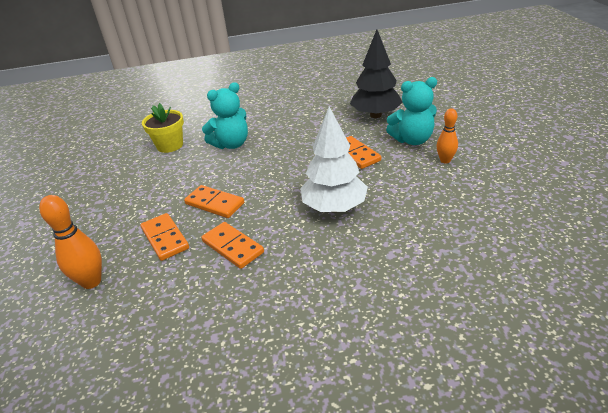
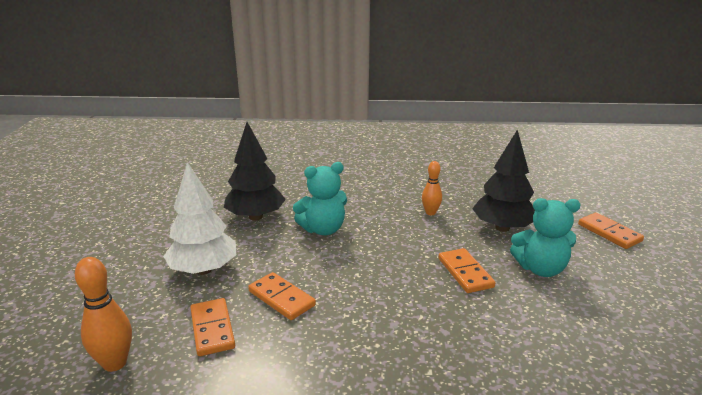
camera: 10 degrees right, 10 degrees down
yellow flower pot [142,103,184,153] -> black tree [224,122,286,221]
orange domino [201,222,264,269] -> orange domino moved to [578,212,644,249]
white tree [300,107,368,212] -> white tree moved to [163,162,236,275]
orange bowling pin [436,108,458,163] -> orange bowling pin moved to [422,161,442,215]

